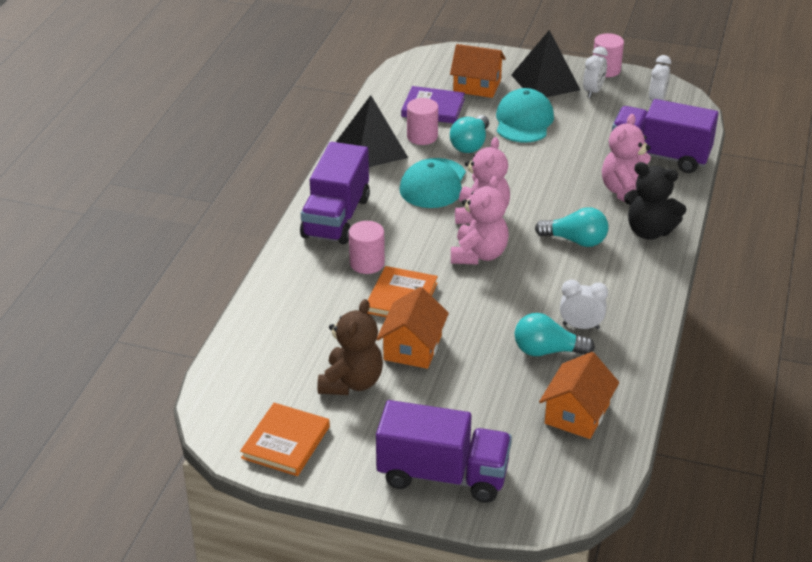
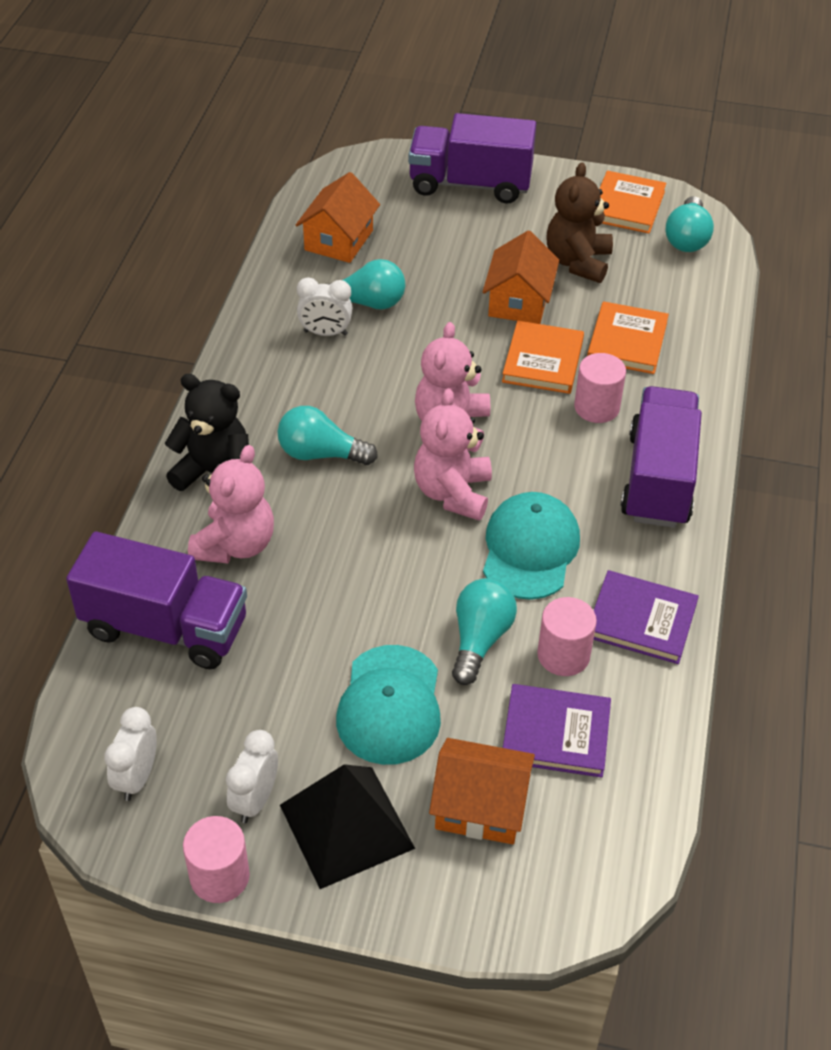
camera: 175 degrees right, 10 degrees up
black pyramid [336,95,408,167] -> purple book [593,570,699,664]
none -> orange book [587,301,669,374]
none -> turquoise light bulb [665,196,714,252]

